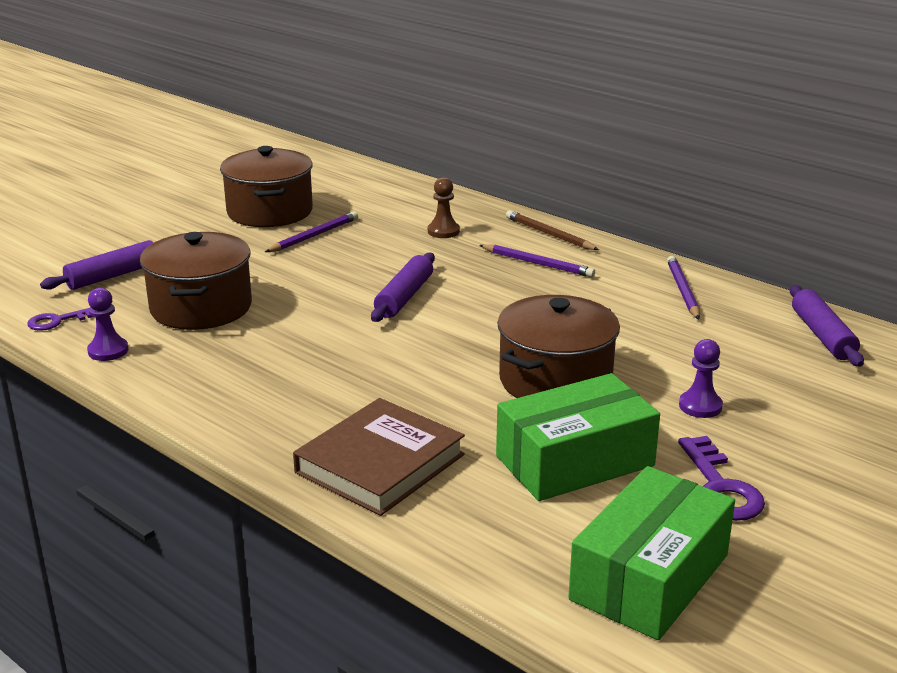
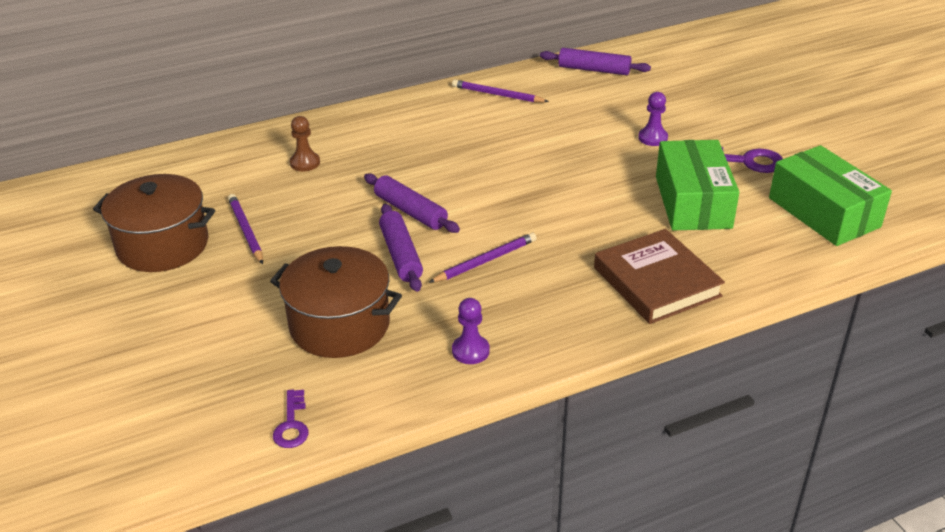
camera: 65 degrees left, 10 degrees up
purple rolling pin [40,240,154,290] -> purple rolling pin moved to [379,204,423,292]
purple pawn [87,288,128,361] -> purple pawn moved to [452,298,490,364]
purple pencil [479,244,595,278] -> purple pencil moved to [429,233,537,283]
brown pot [497,295,620,398] -> none
brown pencil [506,210,599,250] -> none

